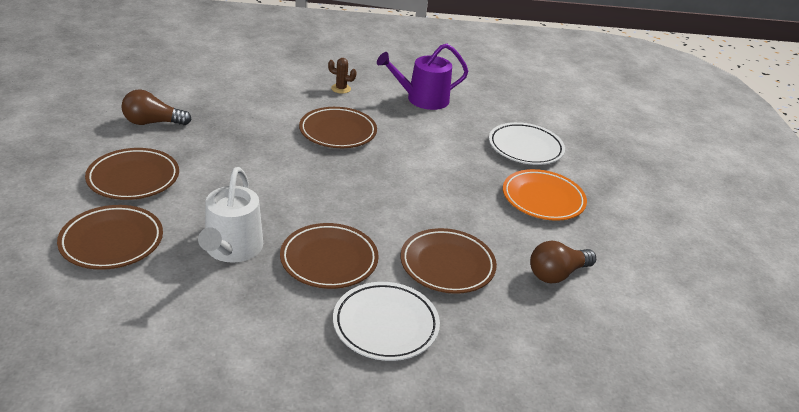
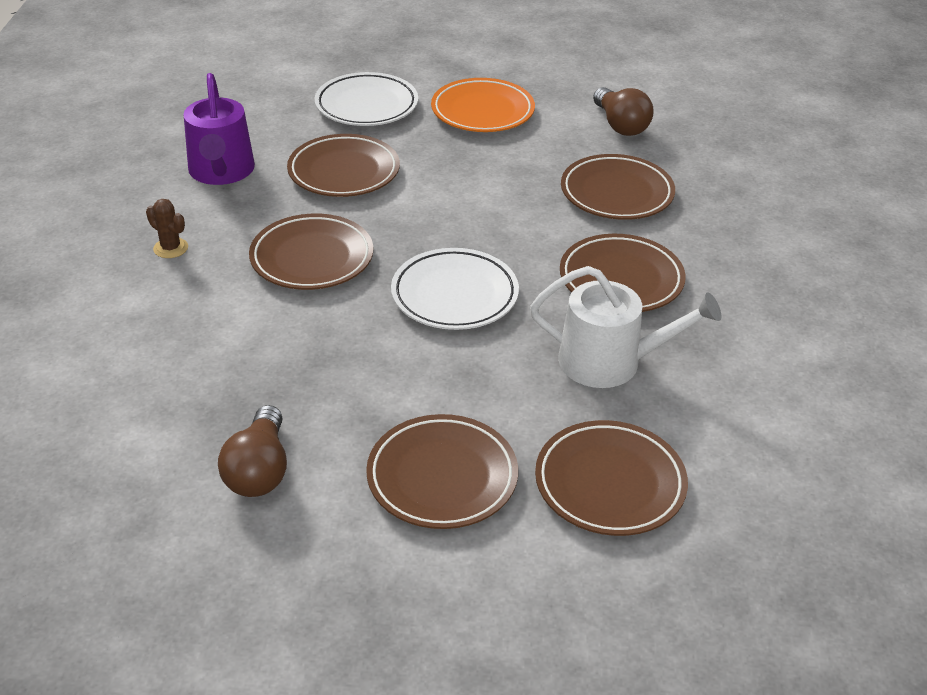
camera: 80 degrees left, 5 degrees up
brown cactus [328,58,357,94] -> brown cactus turned 75 degrees counterclockwise [146,199,188,258]
white plate [333,282,440,361] -> white plate moved to [391,248,519,330]
none -> brown plate [287,134,400,197]

